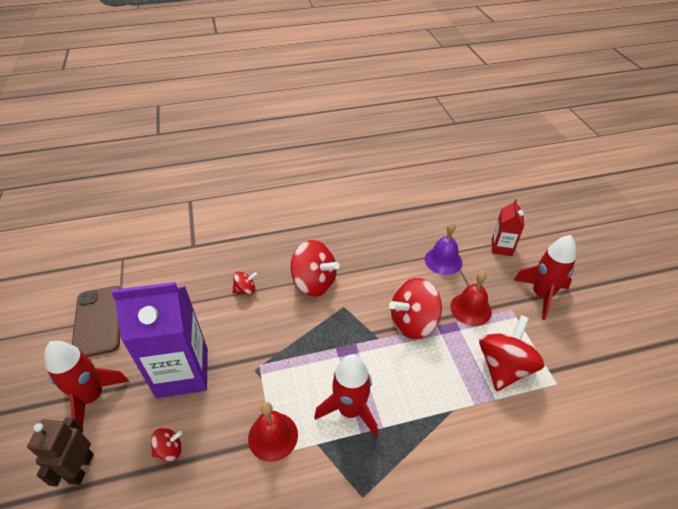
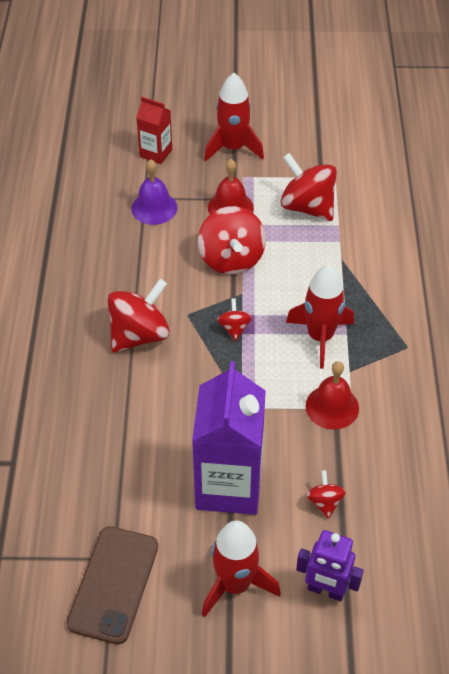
camera: 75 degrees left, 5 degrees up
brown robot [27,417,94,487] -> purple robot [296,530,364,601]
brown phone [72,286,121,357] -> brown phone turned 75 degrees counterclockwise [67,526,158,645]
red spinning top [232,271,257,295] -> red spinning top moved to [217,298,252,341]

